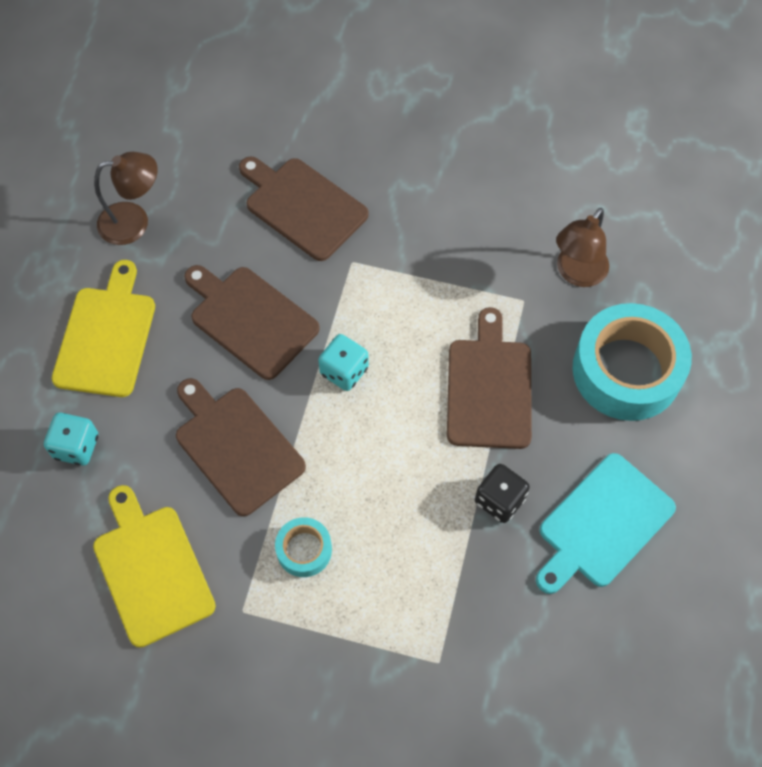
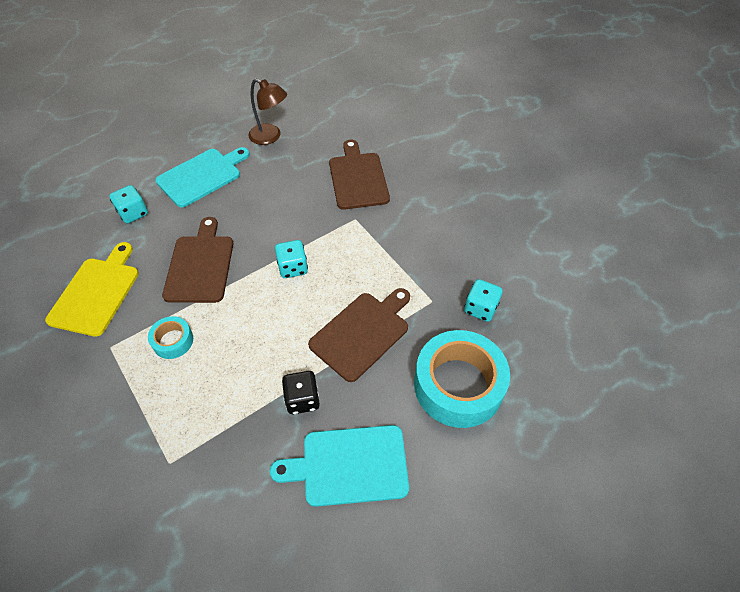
camera: 40 degrees right, 10 degrees down
yellow cutting board [52,260,155,397] -> turquoise cutting board [155,147,249,207]
brown cutting board [184,265,320,380] -> none
brown lamp [556,208,609,287] -> turquoise dice [464,279,502,322]

